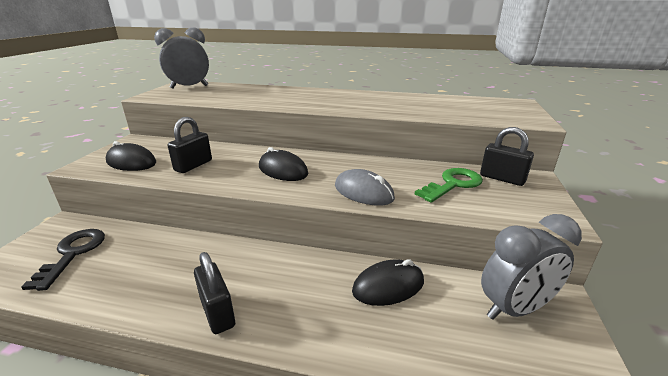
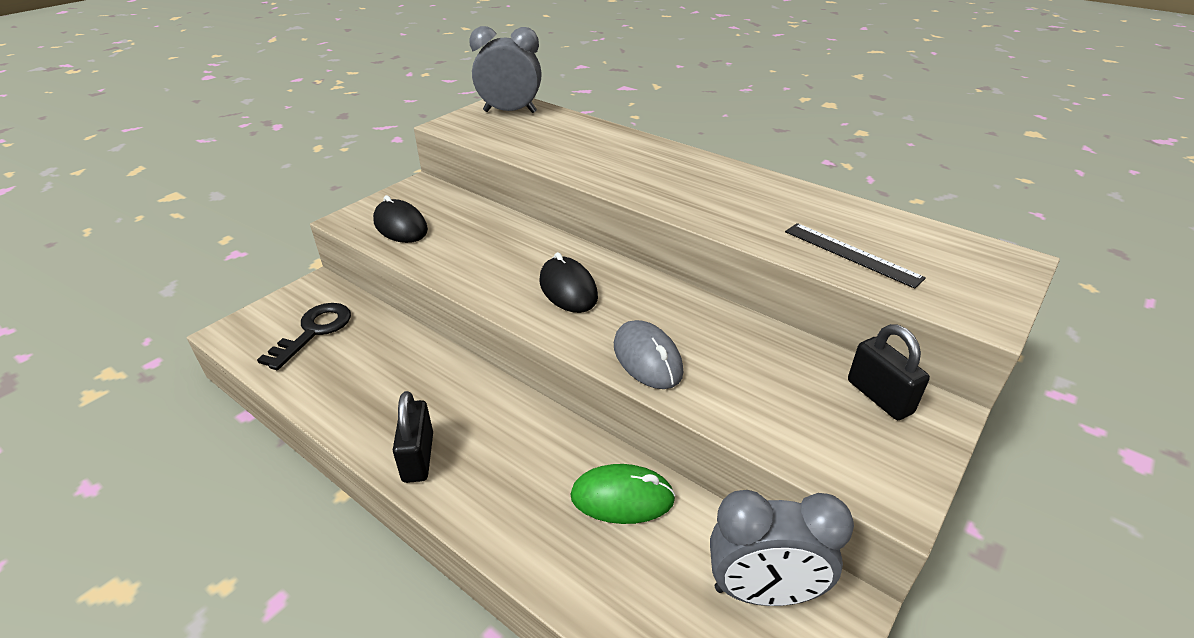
camera: 25 degrees right, 10 degrees up
black padlock [168,117,212,173] -> none
black mouse [352,259,424,306] -> green mouse [570,464,676,524]
green key [415,168,483,203] -> none
none -> black ruler [785,223,926,289]

